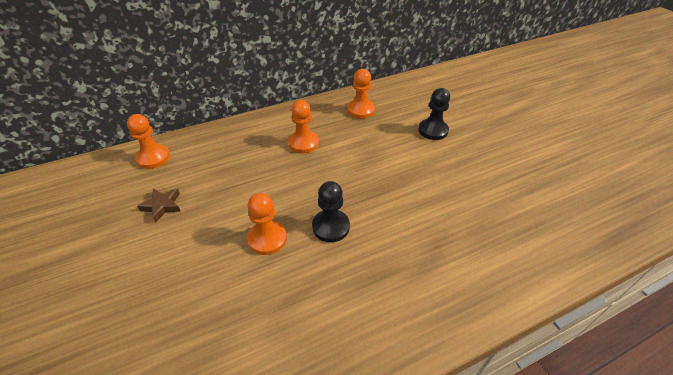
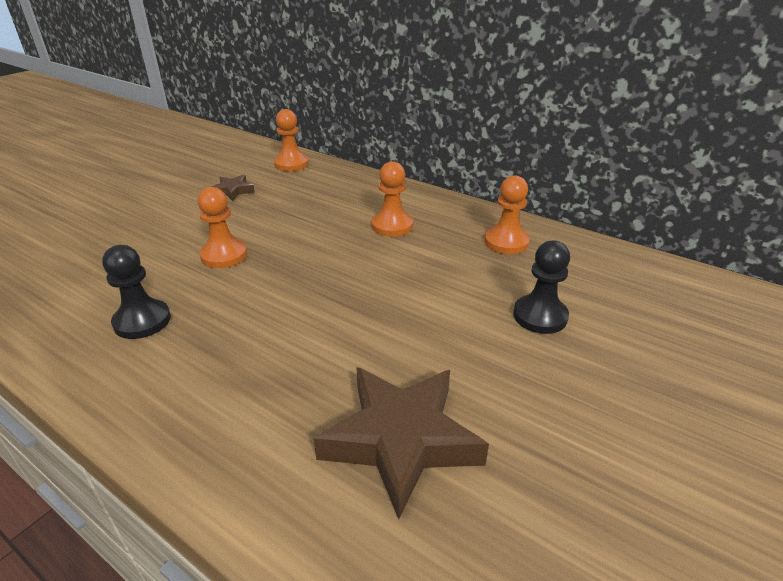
camera: 60 degrees right, 10 degrees down
black pawn [312,181,350,242] -> black pawn moved to [102,245,171,339]
none -> brown star [314,367,489,519]

